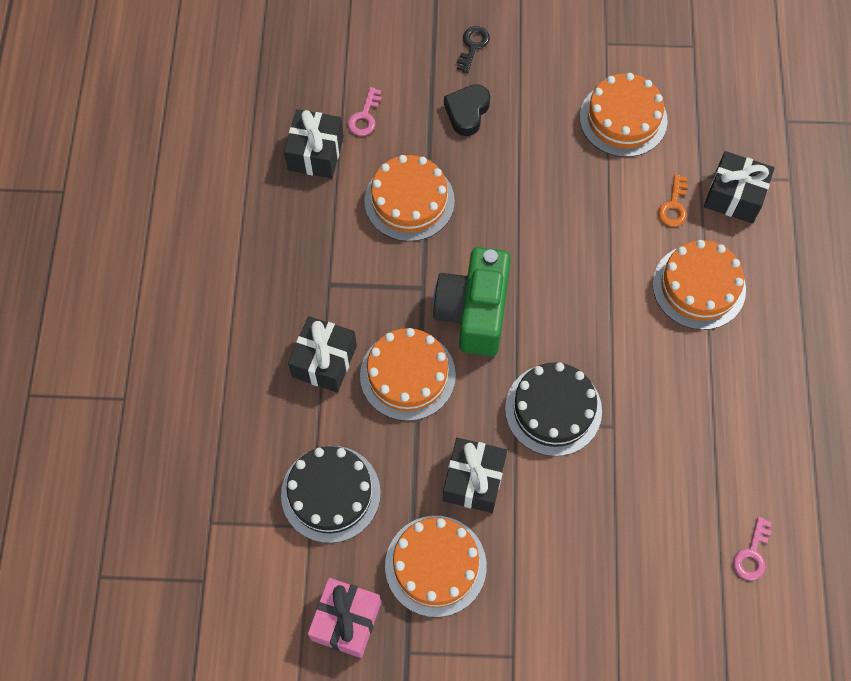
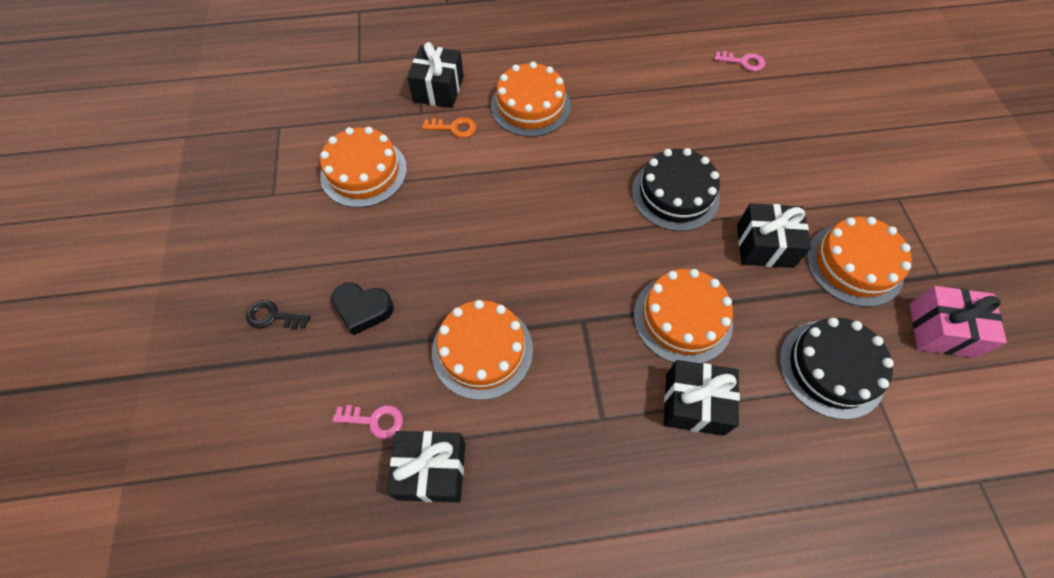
camera: 100 degrees left, 5 degrees down
green camera [433,247,511,356] -> none

